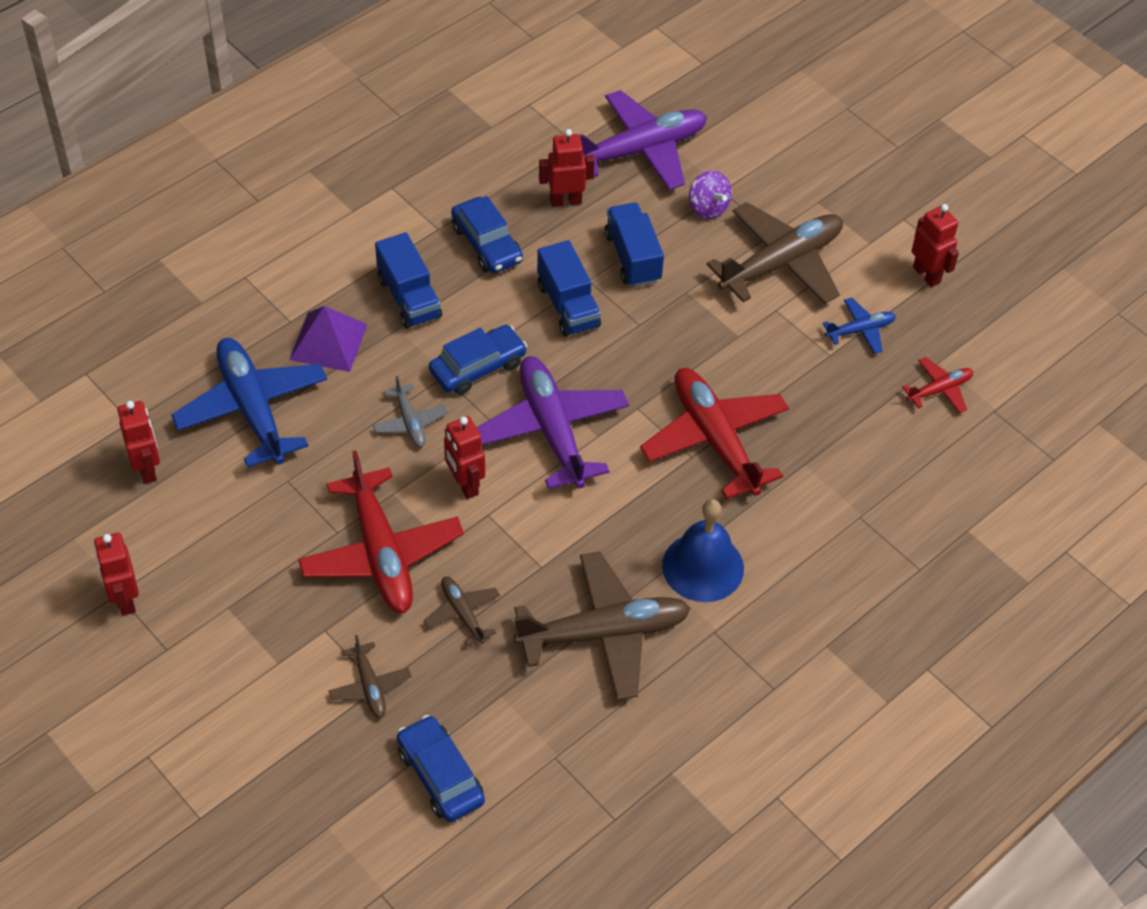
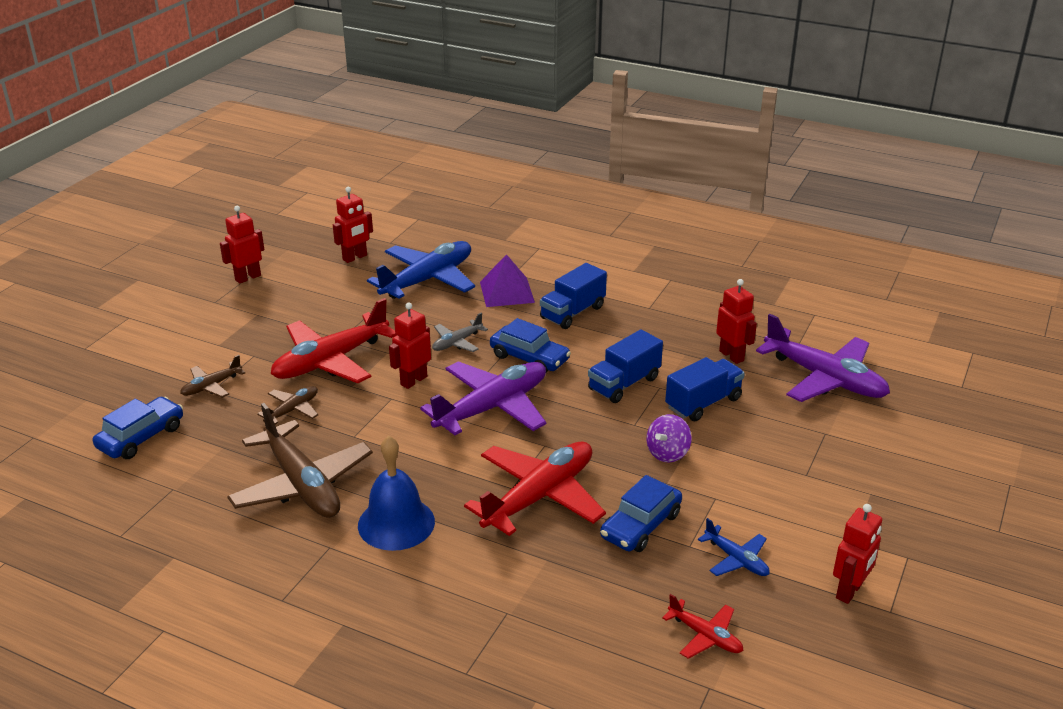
camera: 70 degrees right, 20 degrees down
blue car [451,196,523,273] -> blue car moved to [600,475,682,552]
purple spinning top [689,171,732,219] -> purple spinning top moved to [647,414,692,463]
brown plane [706,202,843,304] -> none

